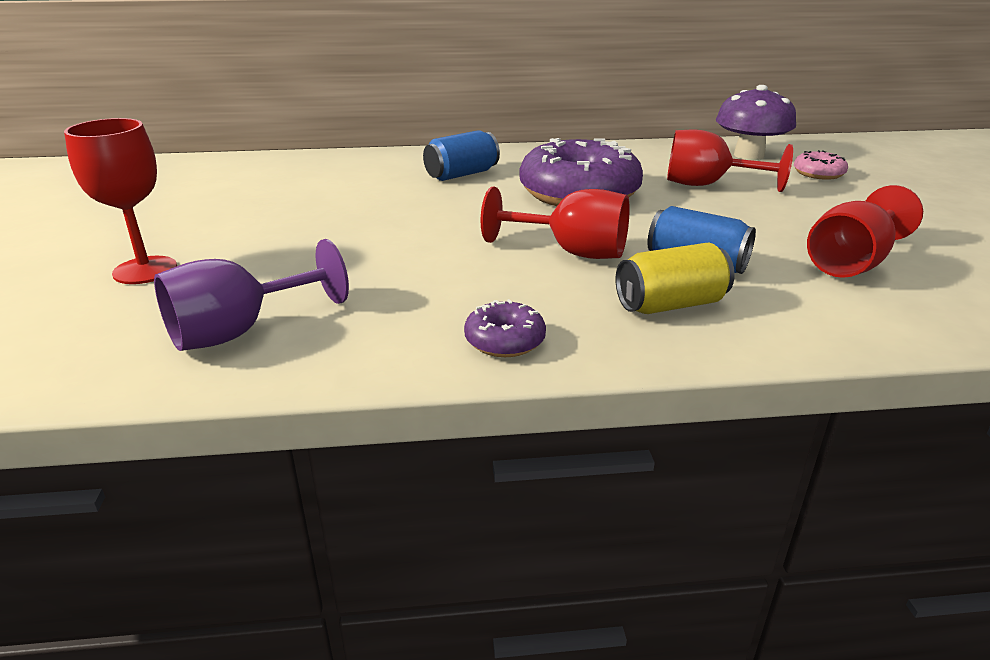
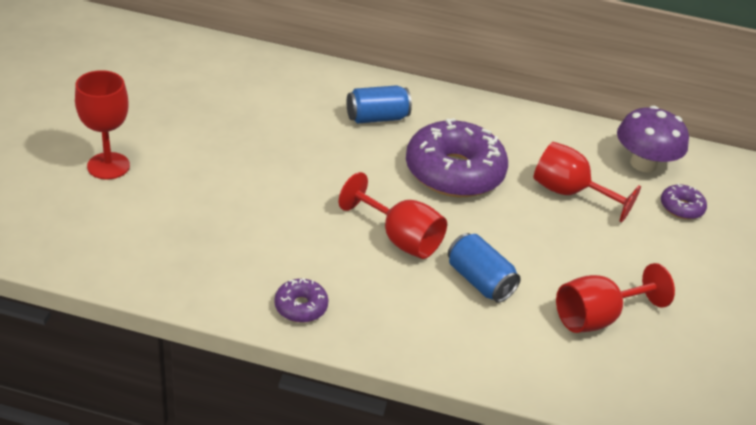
camera: 15 degrees right, 10 degrees up
purple goblet [154,239,349,351] -> none
yellow can [616,243,735,314] -> none
pink donut [794,150,848,180] -> purple donut [661,183,707,219]

